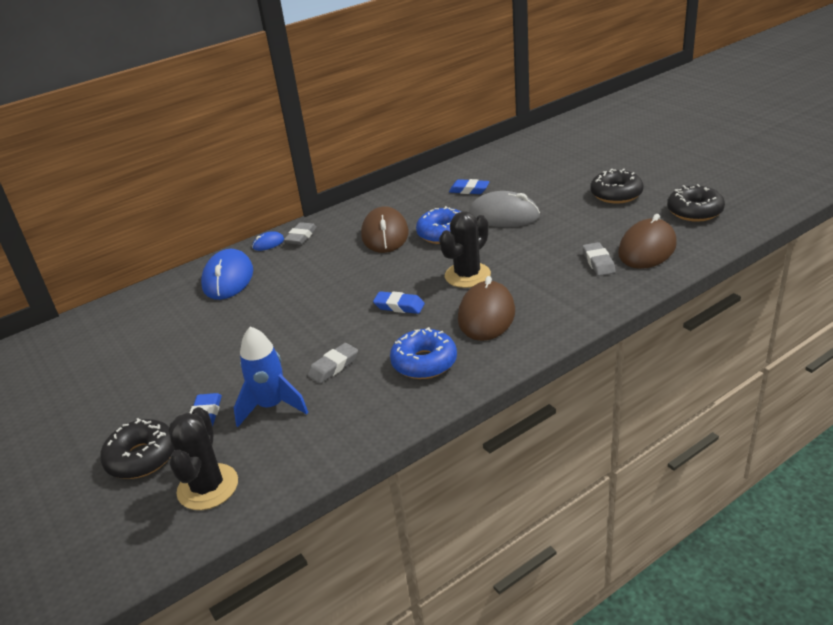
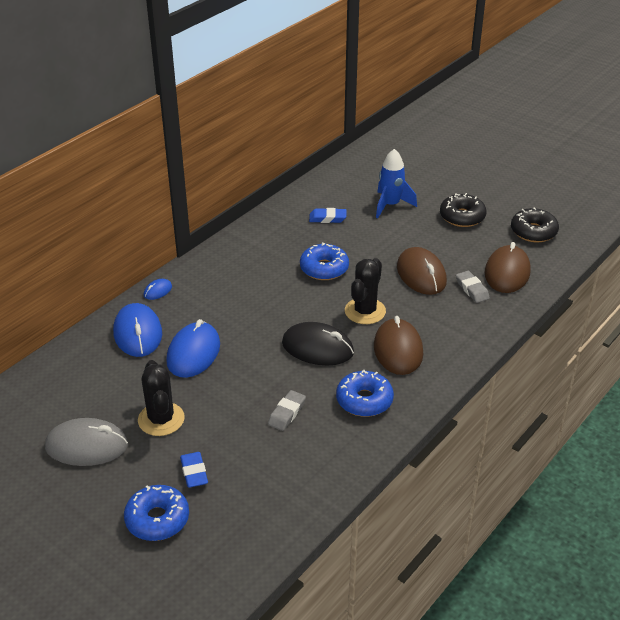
camera: 20 degrees left, 5 degrees up
black donut [100,418,174,479] -> blue donut [124,485,189,541]
black cactus [168,407,238,510] -> black cactus moved to [138,360,185,436]
blue rocket [234,326,308,427] -> blue rocket moved to [376,149,417,218]
grey eraser [284,222,317,245] -> none
brown mouse [361,206,409,253] -> brown mouse moved to [397,247,447,295]
blue eraser [373,291,425,314] -> black mouse [282,322,354,366]
grey mouse [469,191,540,227] -> grey mouse moved to [45,418,128,466]
none -> blue mouse [166,319,220,378]

